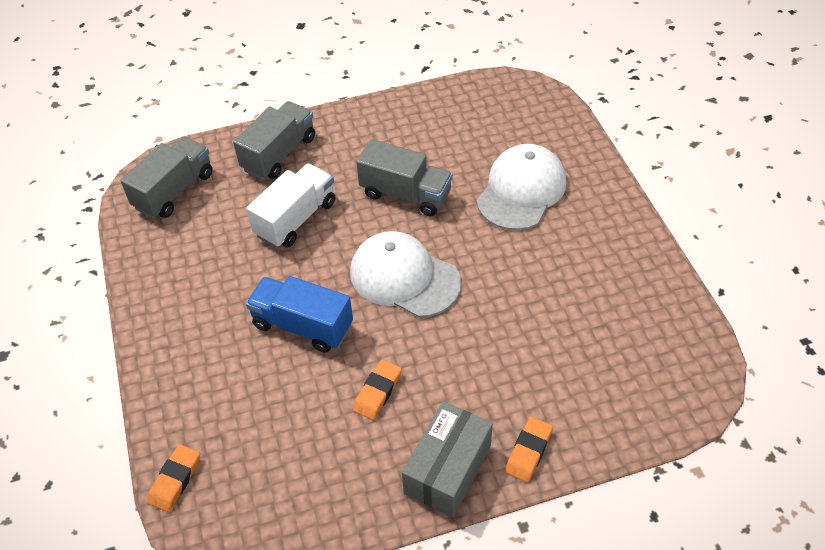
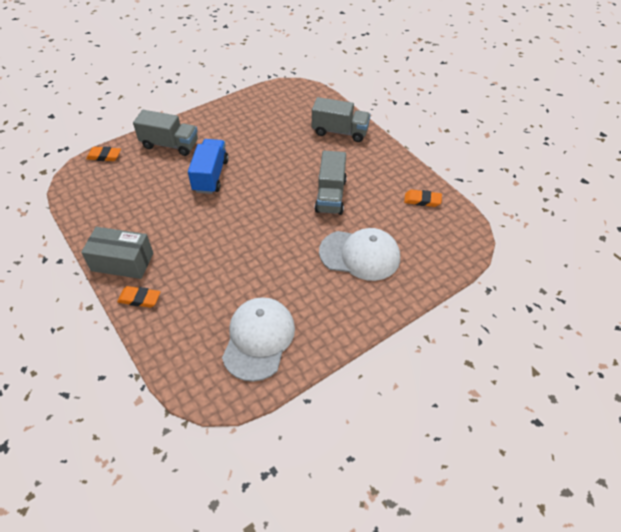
camera: 70 degrees right, 0 degrees up
grey truck [120,137,213,219] -> grey truck moved to [133,110,198,156]
white truck [246,164,335,248] -> none
white cap [350,231,461,318] -> white cap moved to [222,297,295,382]
orange eraser [353,360,402,420] -> orange eraser moved to [404,190,442,207]

